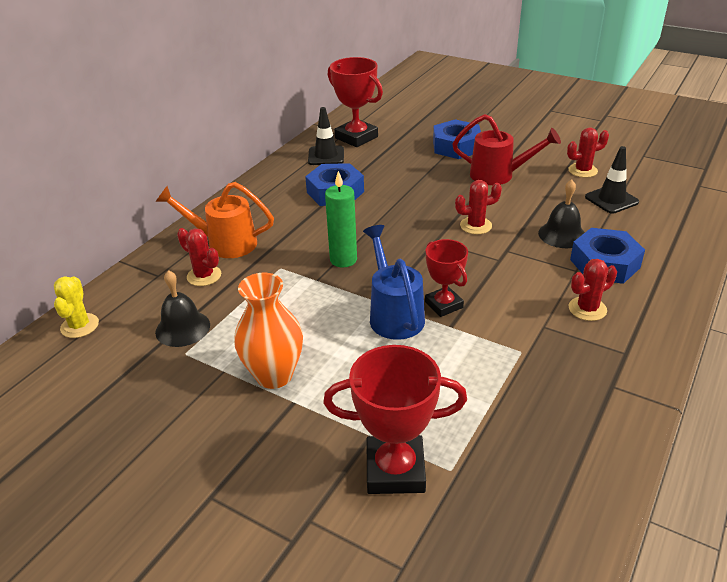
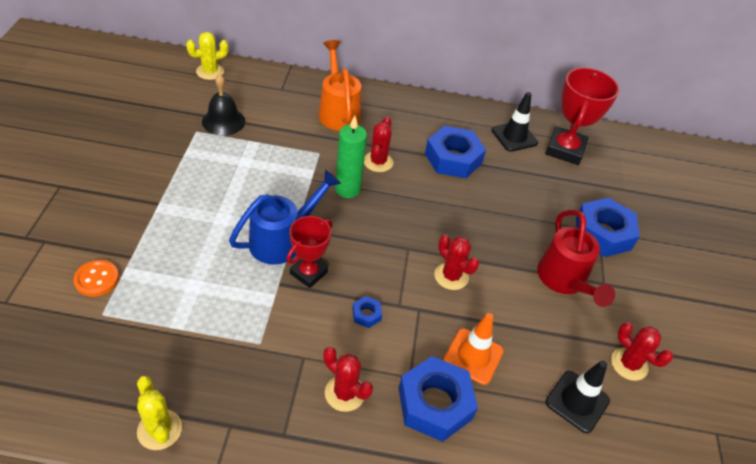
camera: 60 degrees right, 10 degrees up
red cactus [177,228,221,286] -> red cactus moved to [364,117,394,172]
orange vase [234,273,303,389] -> none
red trophy [323,345,467,494] -> orange button [74,260,119,297]
black bell [538,180,585,248] -> orange traffic cone [443,313,504,385]
none -> yellow cactus [137,376,182,450]
none -> blue nut [352,296,382,328]

